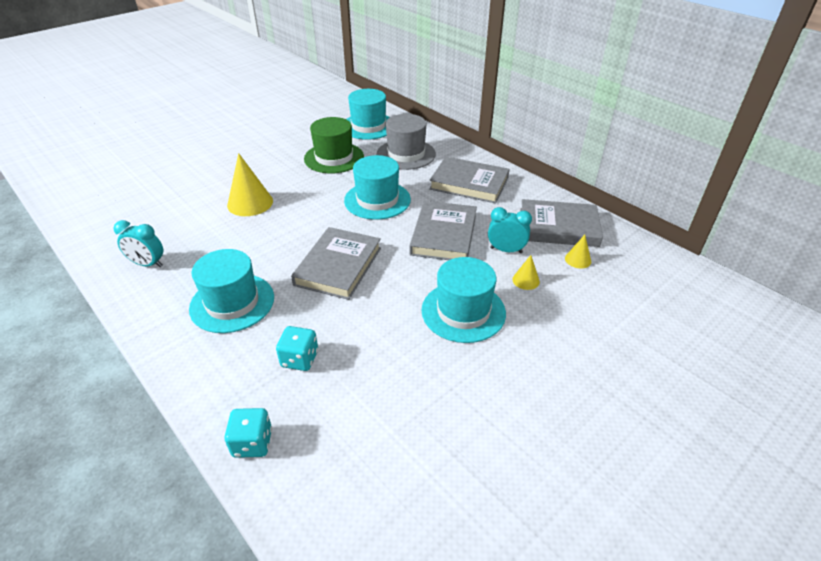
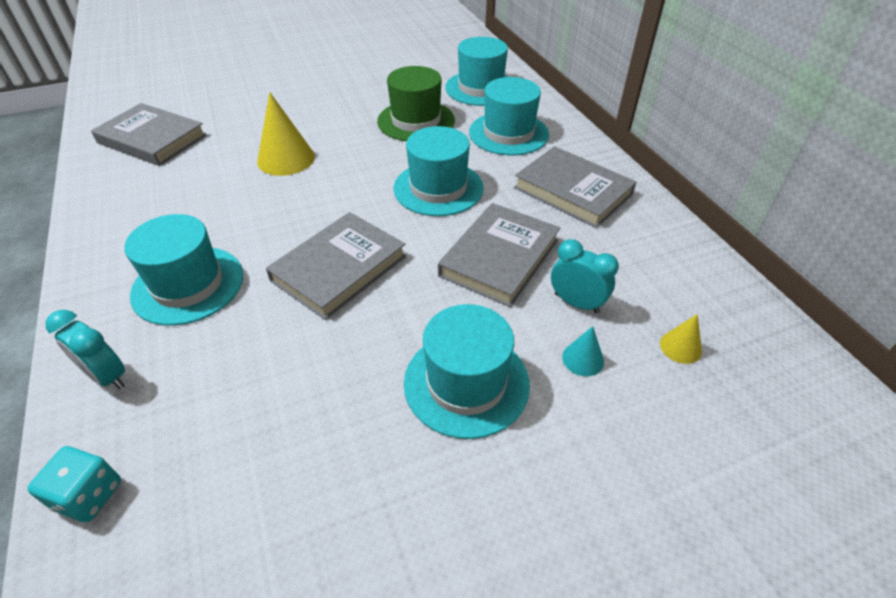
camera: 20 degrees right, 5 degrees up
turquoise clock [114,220,163,267] -> turquoise clock moved to [45,310,125,389]
turquoise dice [276,326,318,371] -> none
grey hat [377,114,436,170] -> turquoise hat [469,77,549,155]
yellow cone [512,255,540,290] -> turquoise cone [562,326,604,376]
grey book [520,199,603,247] -> grey book moved to [91,103,207,166]

